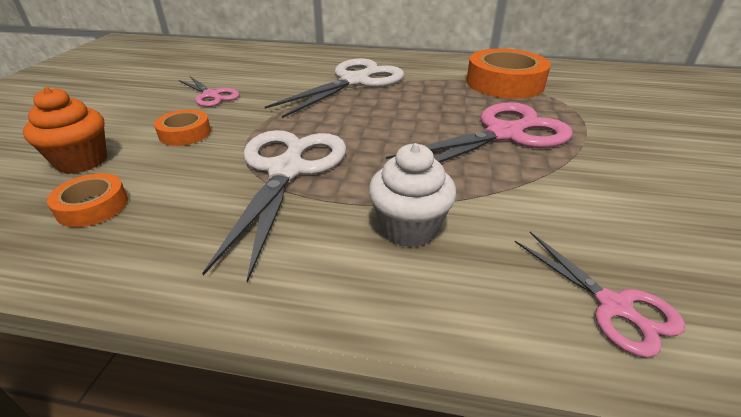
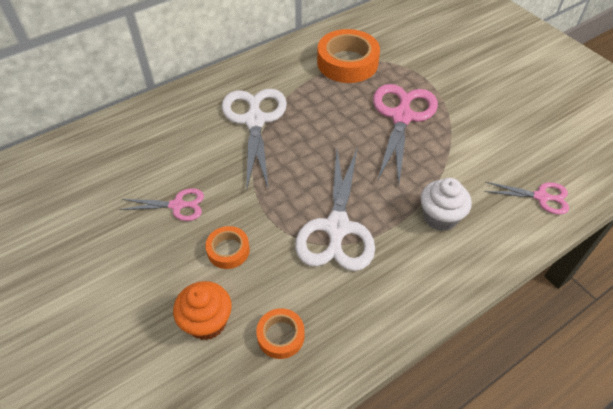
camera: 45 degrees left, 15 degrees up
white scissors [202,130,346,283] -> white scissors turned 135 degrees counterclockwise [295,147,375,271]

